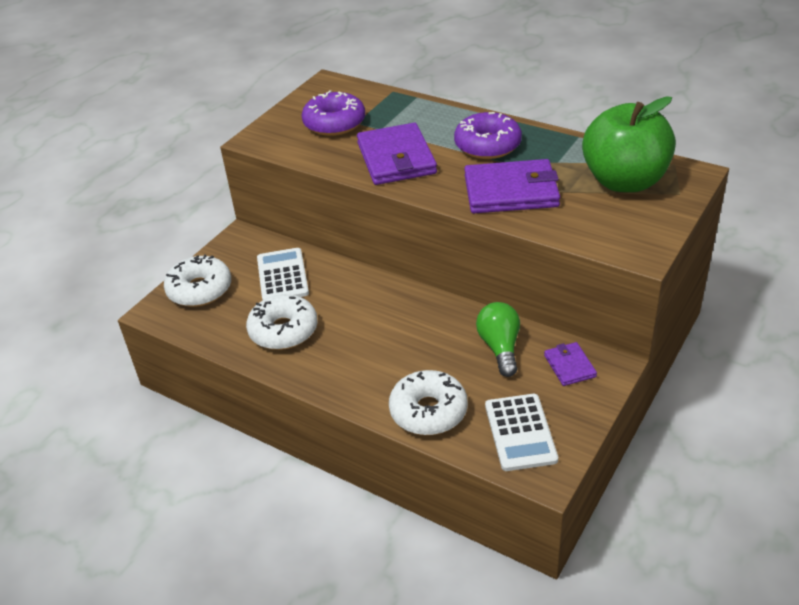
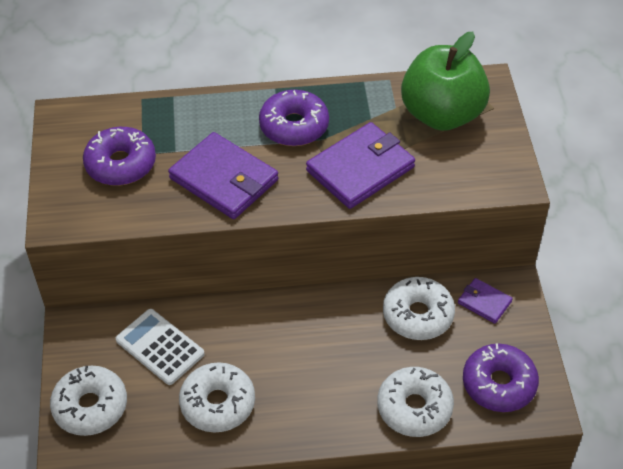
camera: 40 degrees left, 10 degrees up
green light bulb [476,302,520,377] -> white donut [383,277,455,340]
white calculator [485,394,558,471] -> purple donut [463,343,539,412]

